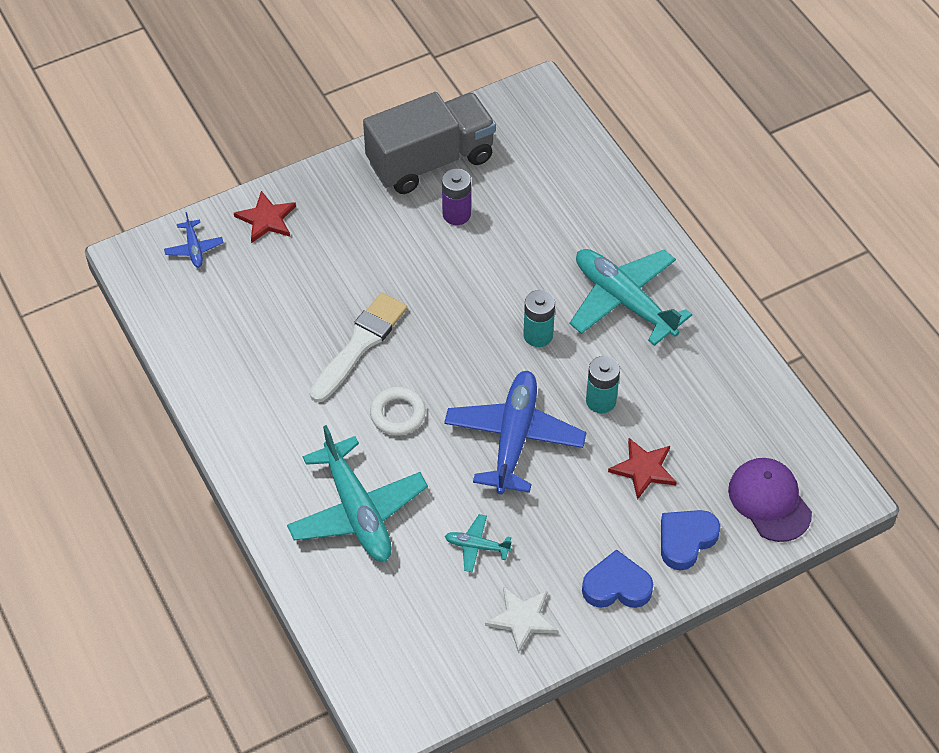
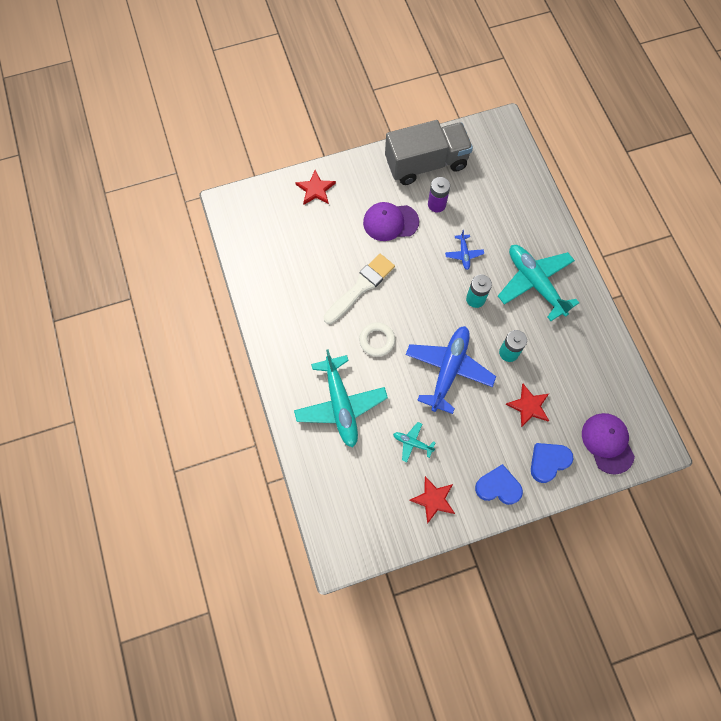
camera: 10 degrees right, 15 degrees up
blue plane [164,212,223,267] -> blue plane moved to [445,230,484,270]
white star [485,586,558,654] -> red star [409,476,455,524]
none -> purple cap [363,202,419,241]

